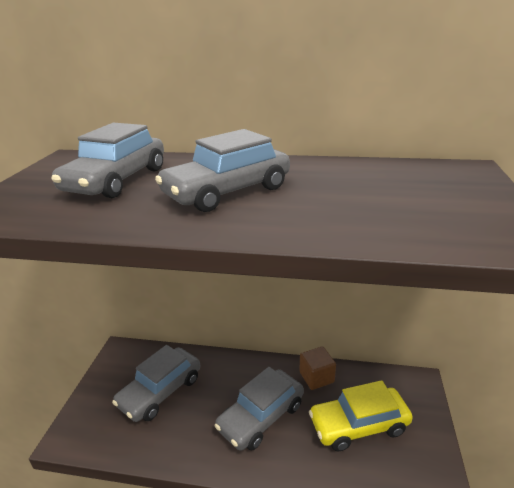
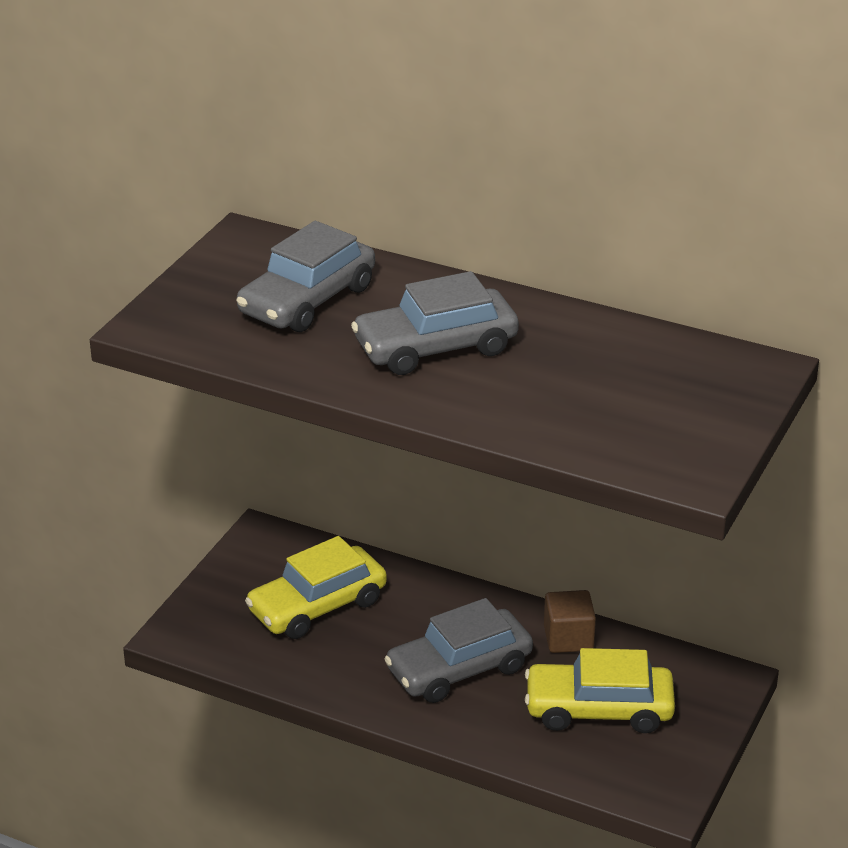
camera: 15 degrees right, 5 degrees up
grey car [112,345,201,422] -> yellow car [245,536,387,639]

